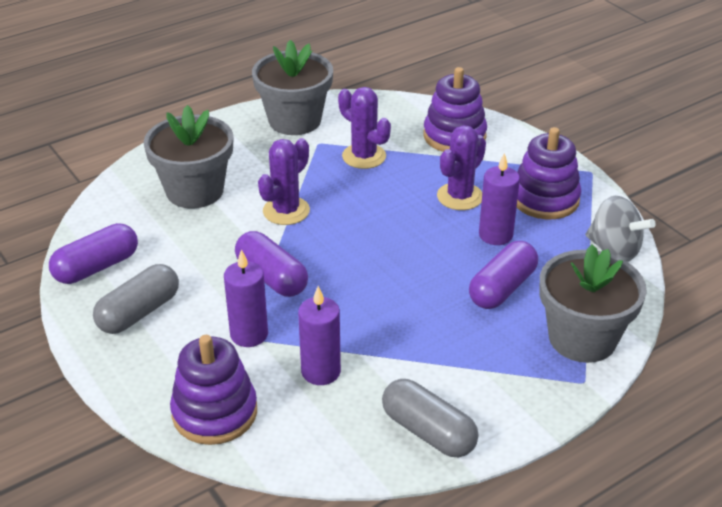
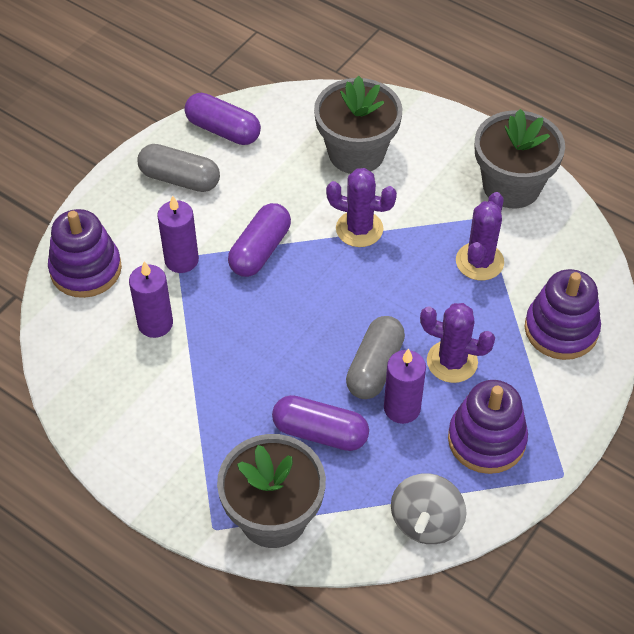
camera: 70 degrees right, 15 degrees up
grey capsule [382,379,478,457] -> grey capsule moved to [346,316,405,399]

